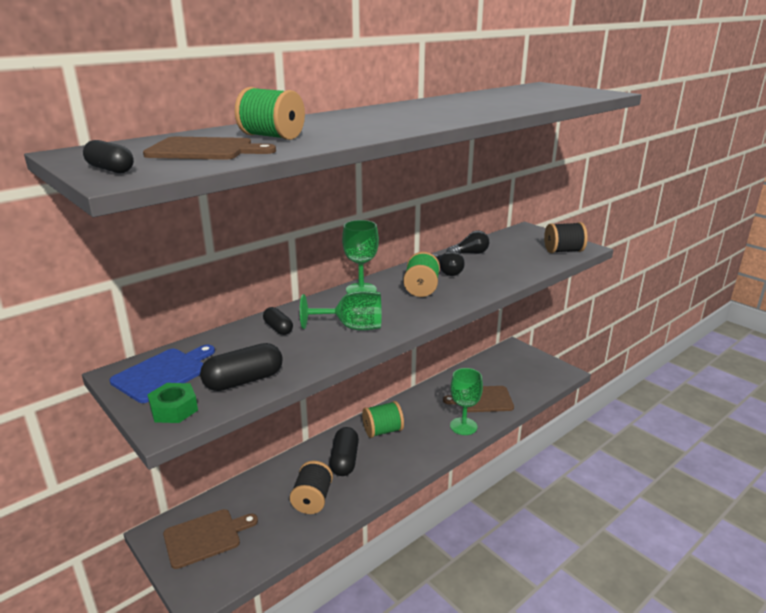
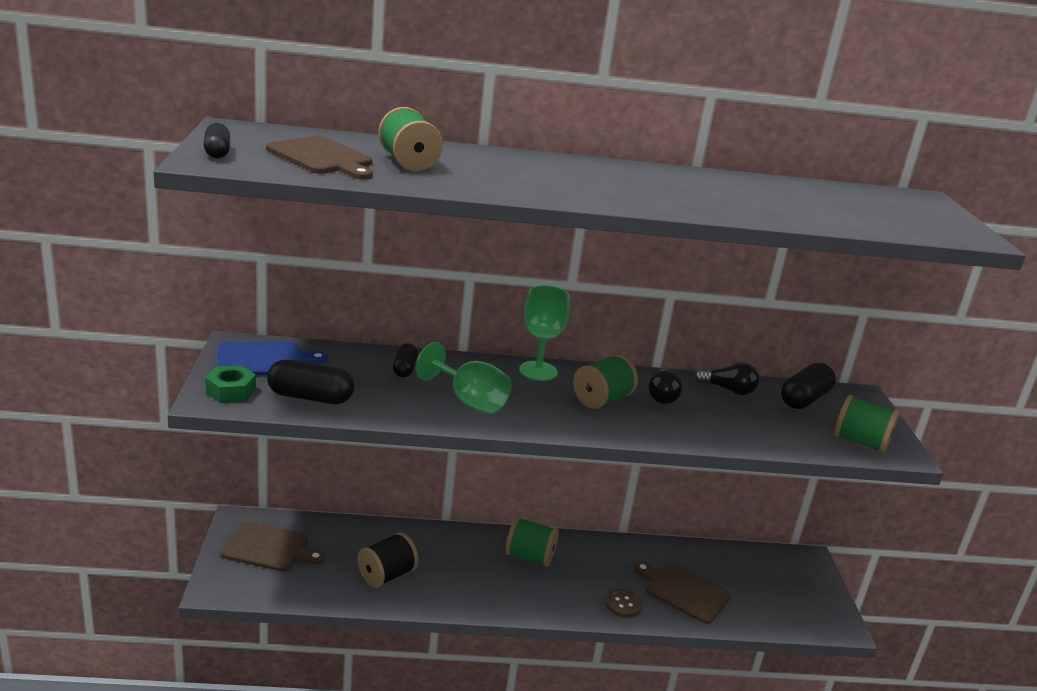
camera: 35 degrees right, 0 degrees up
black capsule [330,427,359,476] -> black capsule moved to [781,363,836,409]
green goblet [450,368,483,435] -> brown button [605,589,642,618]
black spool [544,222,588,253] -> green spool [834,395,899,453]

